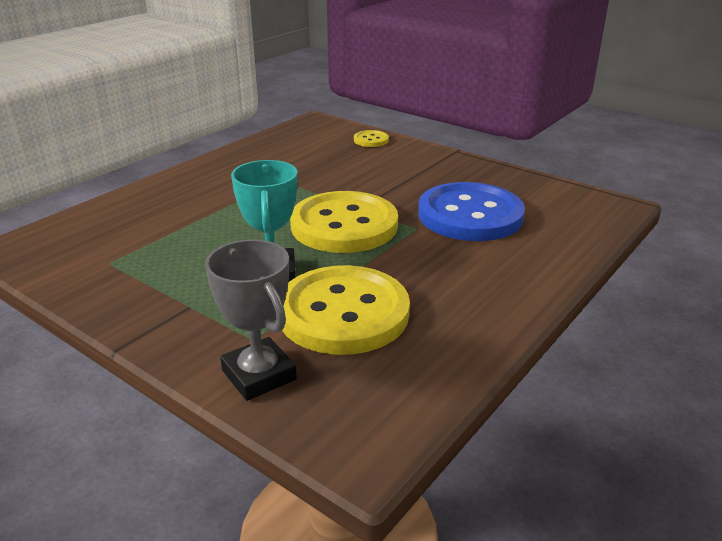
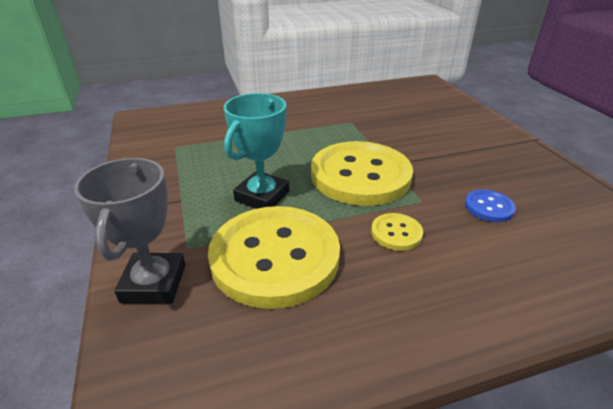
camera: 35 degrees right, 5 degrees up
yellow button [354,130,389,147] -> yellow button moved to [371,213,423,251]
blue button [418,182,525,241] -> blue button [465,189,516,222], size x0.42

